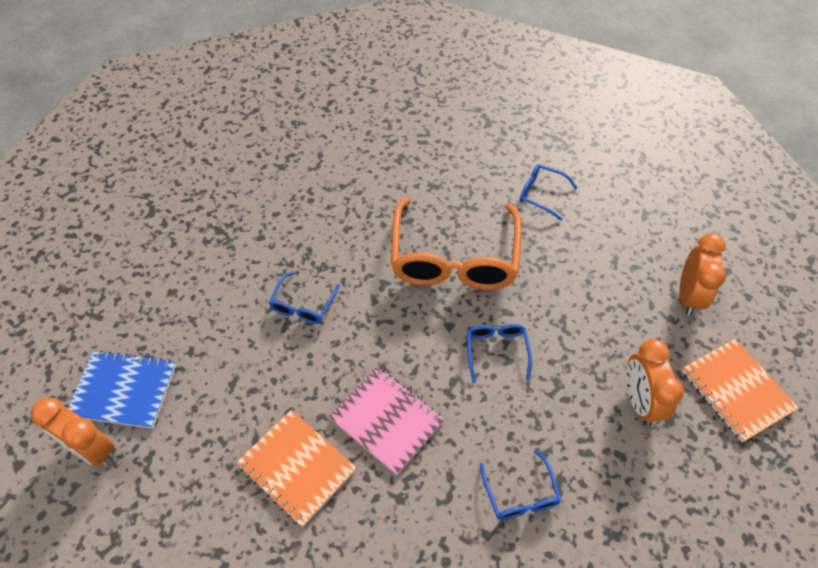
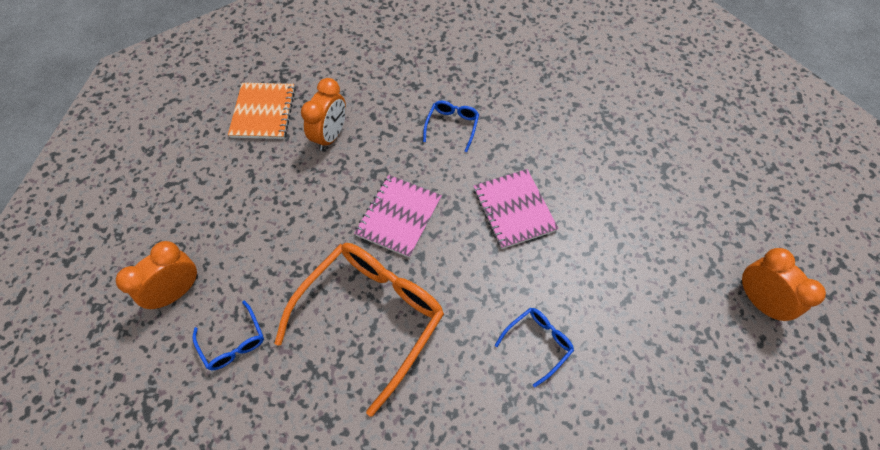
camera: 150 degrees left, 5 degrees up
blue notebook [68,350,176,429] -> none
orange notebook [236,410,356,527] -> none
blue glasses [467,324,532,383] -> pink notebook [354,175,442,258]
orange clock [680,233,726,316] -> orange clock moved to [116,241,198,309]

